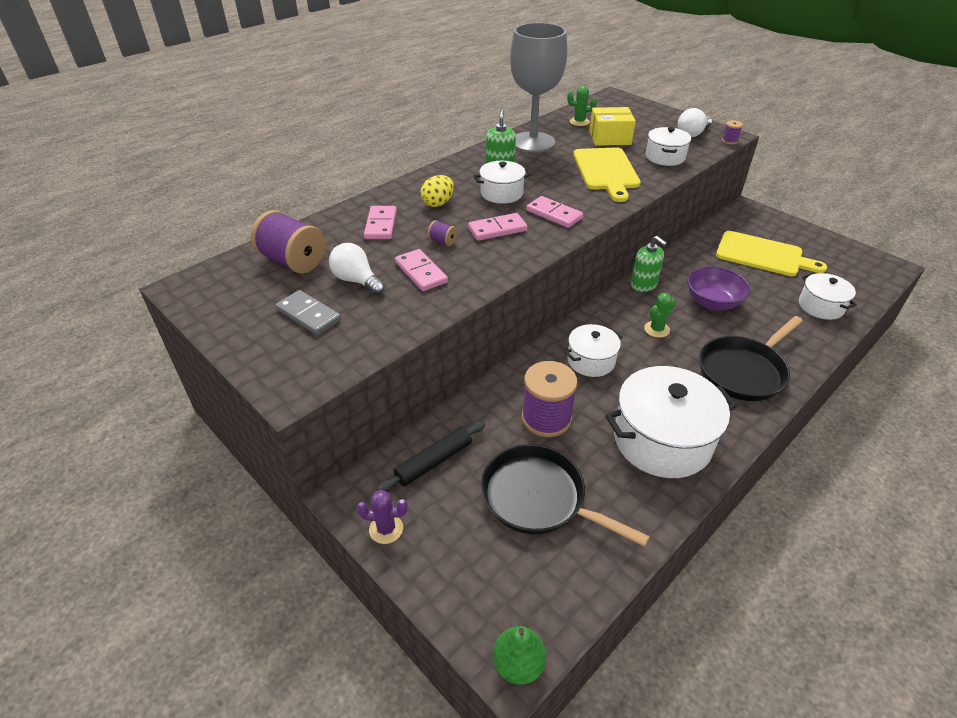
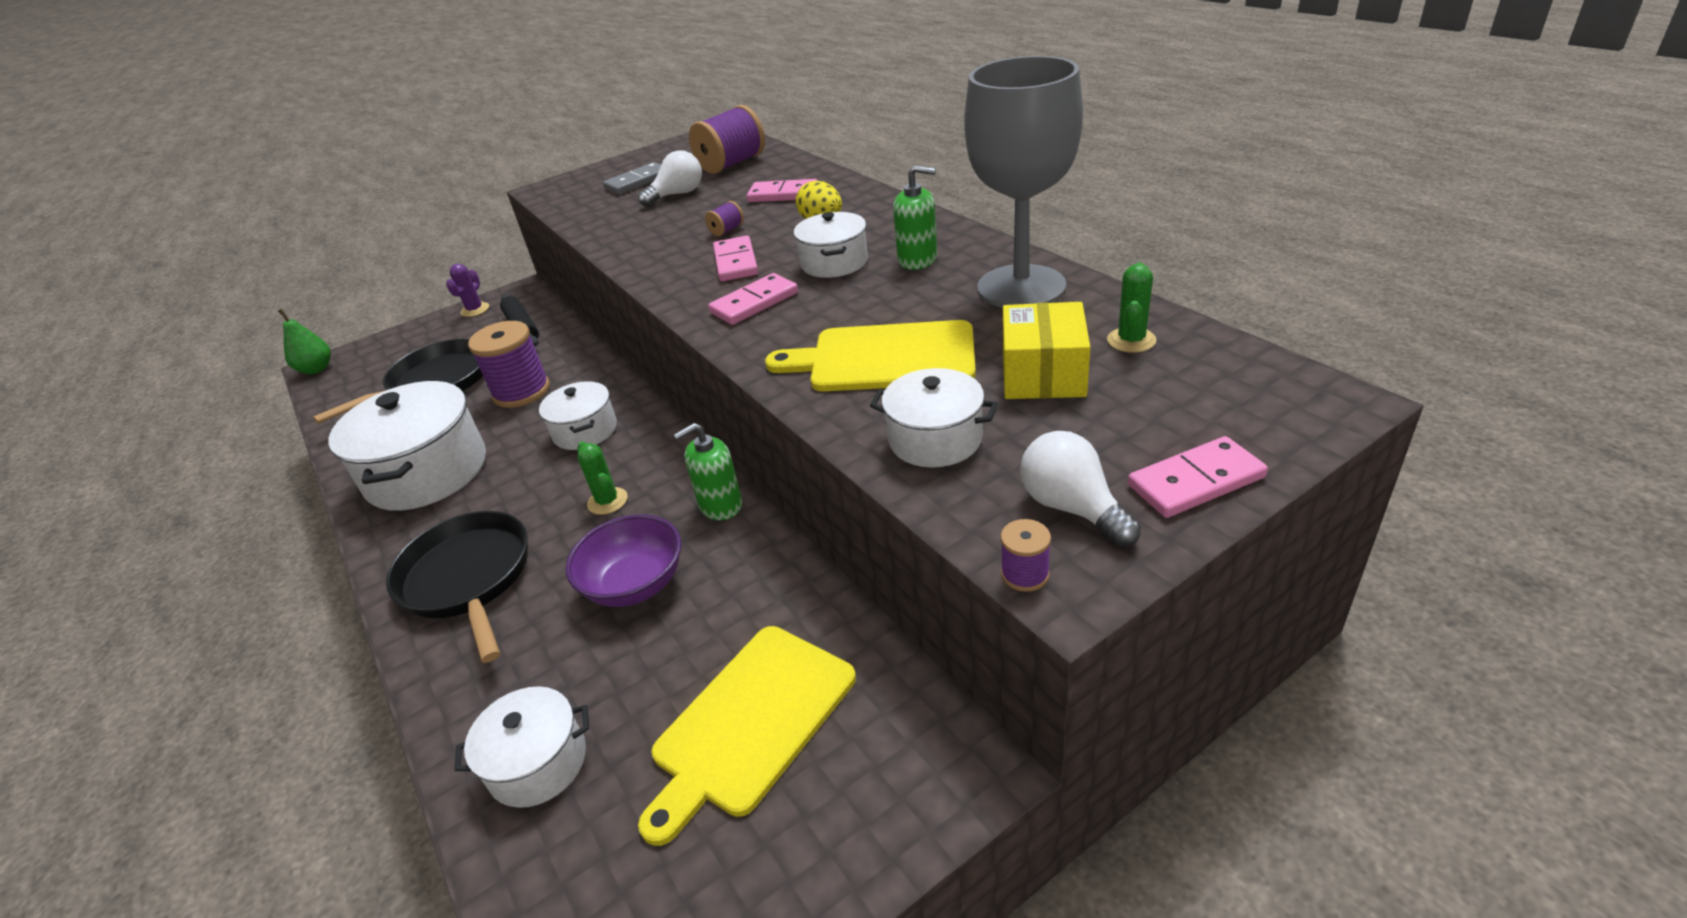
camera: 105 degrees right, 5 degrees down
pink domino [395,249,448,291] -> pink domino moved to [1128,436,1268,518]

